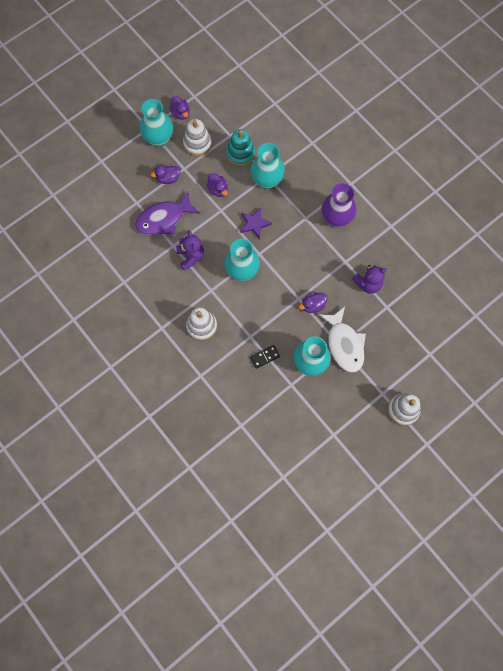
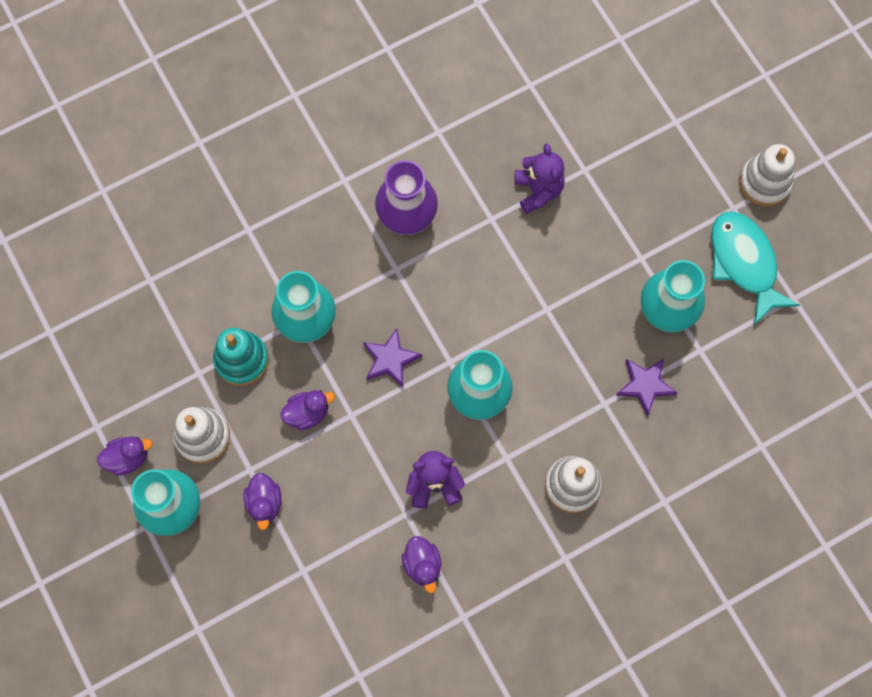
camera: 80 degrees left, 0 degrees up
purple fish [135,191,201,235] -> none
black domino [250,345,280,368] -> purple star [616,359,677,416]
purple duck [299,292,327,313] -> purple duck moved to [402,536,441,593]
white fish [318,306,366,373] -> none
none -> turquoise fish [711,211,800,325]

